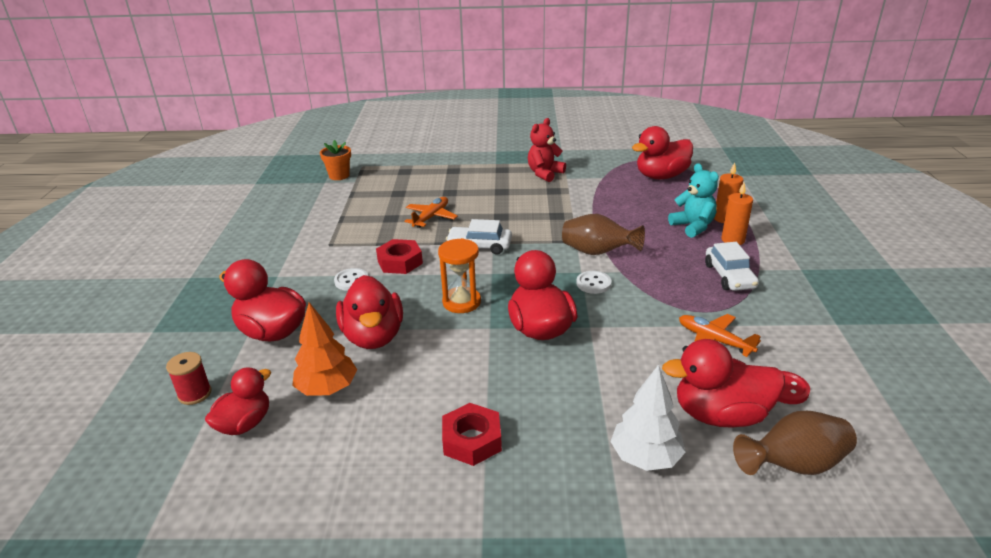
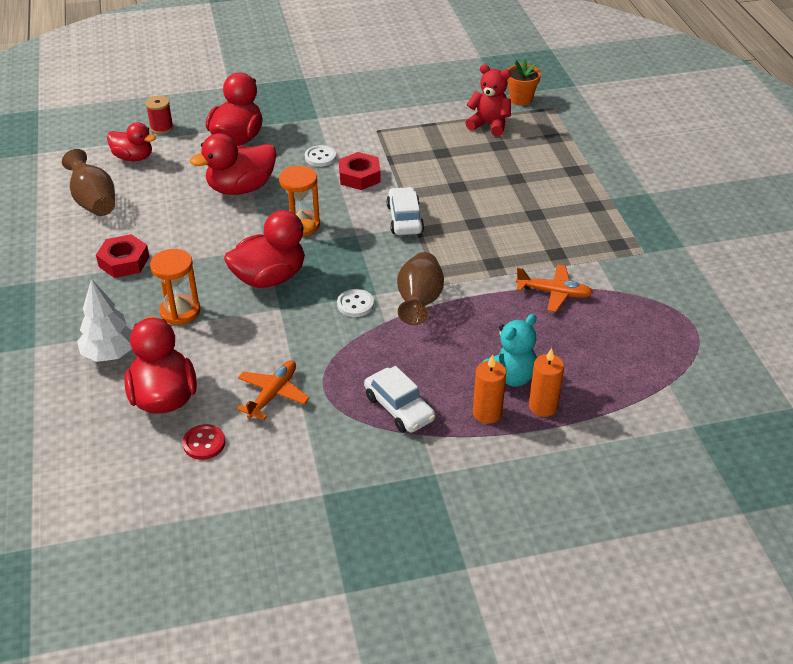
camera: 75 degrees right, 10 degrees up
orange tree [292,302,357,396] -> none
orange plane [405,197,458,228] -> orange plane moved to [516,265,593,312]
red teddy bear [528,118,566,182] -> red teddy bear moved to [465,64,511,137]
red duck [632,126,693,179] -> none
white car [705,242,759,291] -> white car turned 105 degrees counterclockwise [364,366,435,433]
brown vase [733,411,857,475] -> brown vase moved to [62,149,115,216]
none -> orange hourglass [150,249,200,325]

